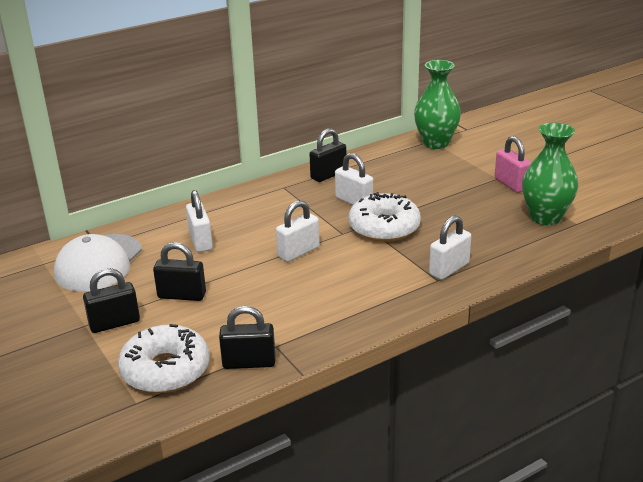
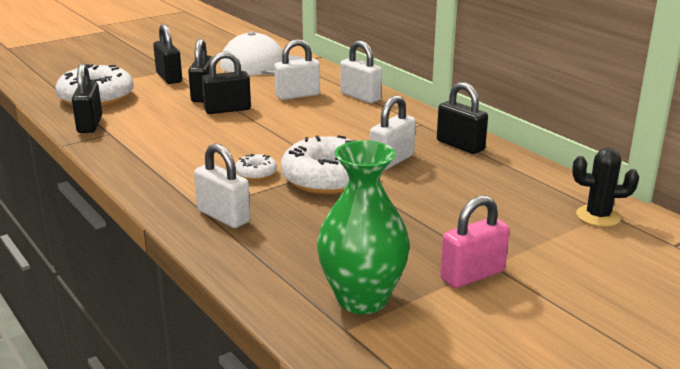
camera: 85 degrees right, 5 degrees down
white padlock [276,200,320,262] -> white padlock moved to [340,40,382,103]
green vase [414,60,461,149] -> black cactus [572,148,639,227]
none -> black padlock [202,51,251,114]
none -> white donut [235,154,277,180]

